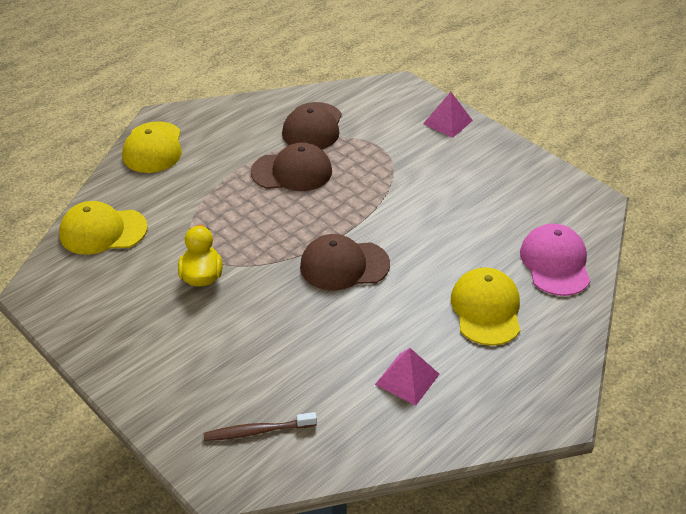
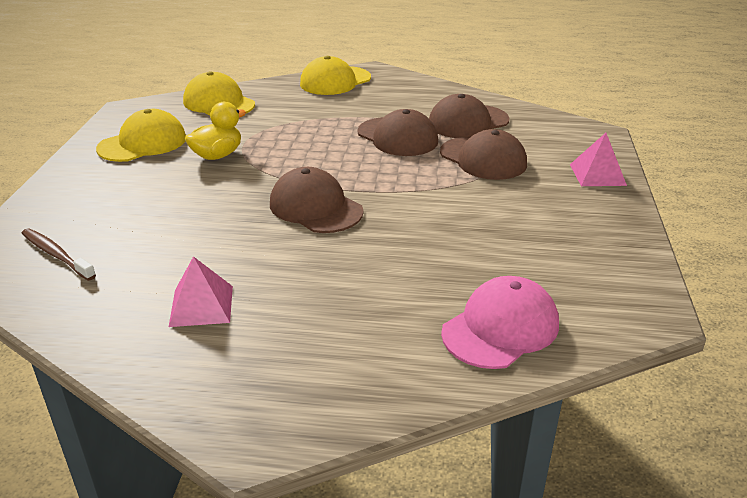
camera: 50 degrees right, 10 degrees down
yellow cap [451,267,520,346] -> yellow cap moved to [96,109,186,162]
none -> brown cap [440,129,527,180]

